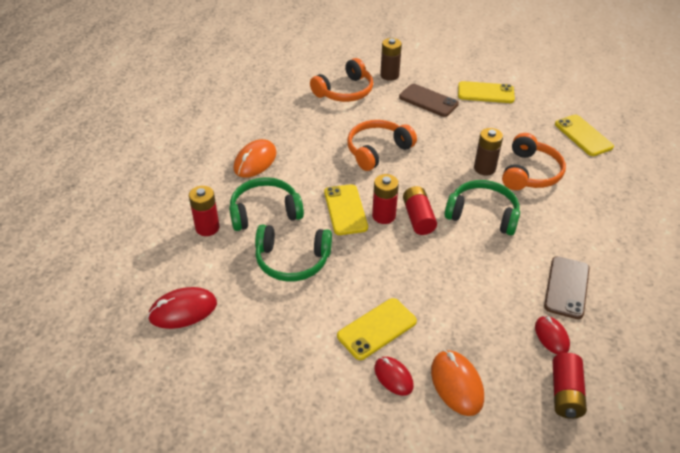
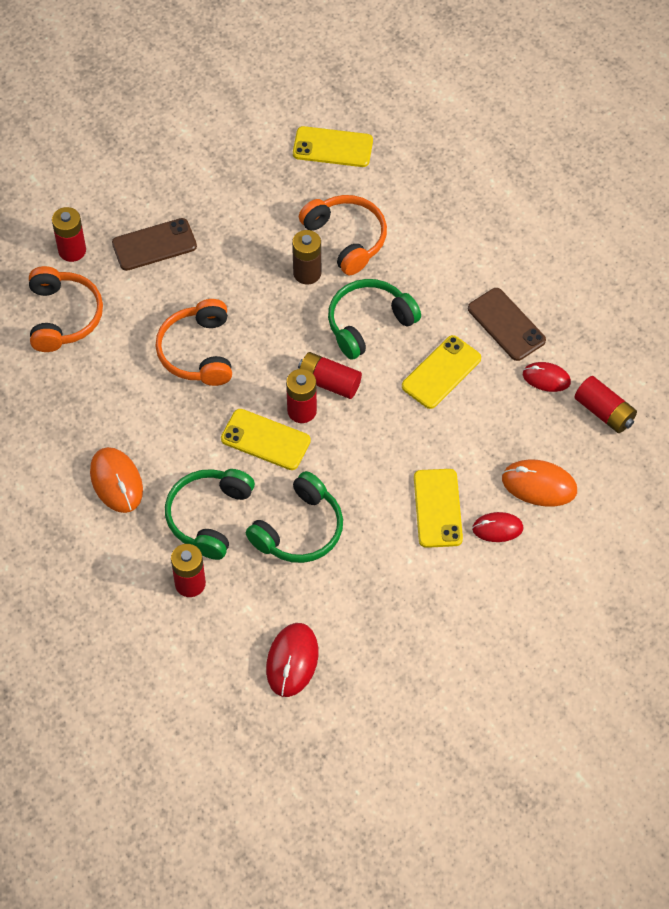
camera: 55 degrees left, 15 degrees up
brown battery [380,38,402,81] -> red battery [52,207,86,262]
yellow phone [458,81,515,103] -> yellow phone moved to [402,335,481,409]

